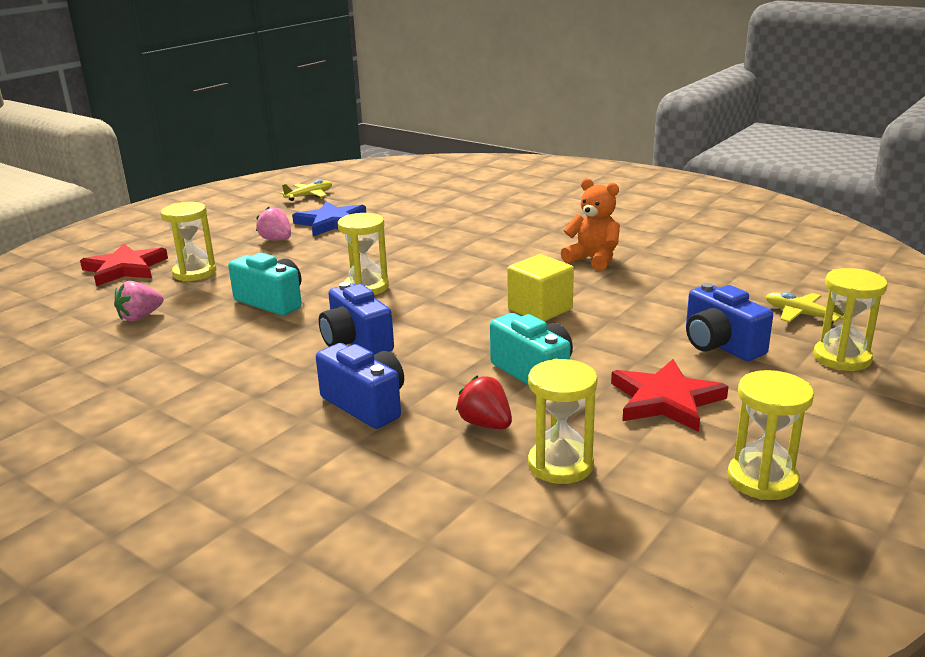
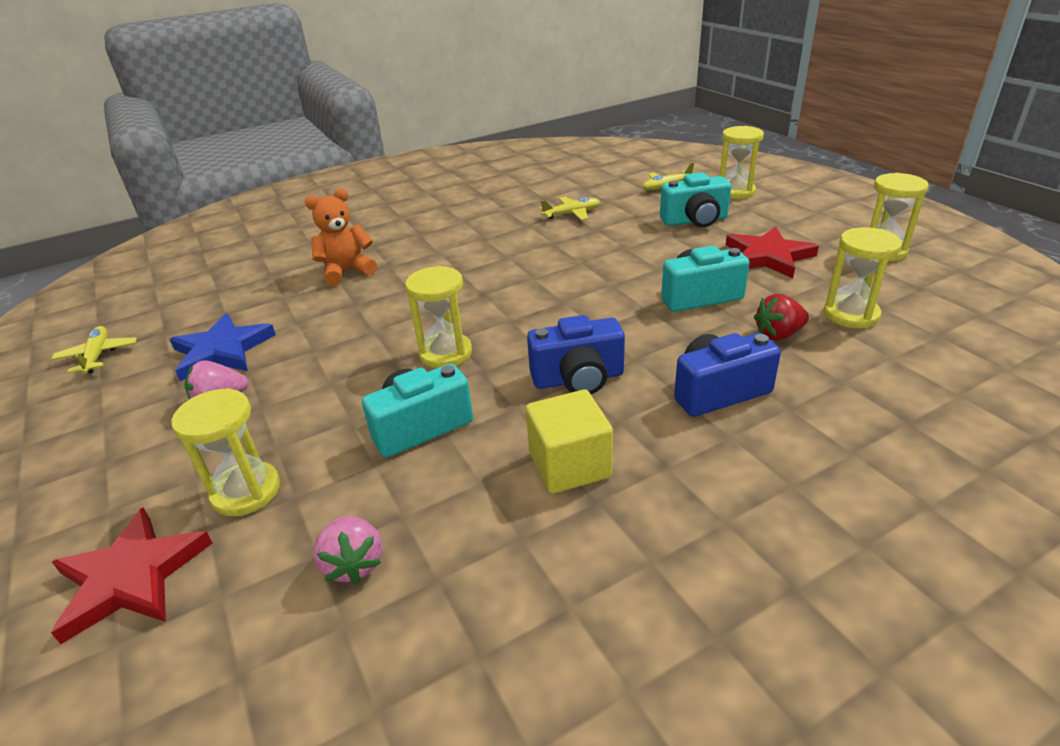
camera: 65 degrees left, 10 degrees up
yellow cube [507,254,574,322] -> yellow cube moved to [526,389,613,494]
orange teddy bear [561,178,620,271] -> orange teddy bear moved to [305,188,377,286]
blue camera [686,283,773,361] -> turquoise camera [660,172,731,227]
none -> yellow plane [540,197,600,220]

